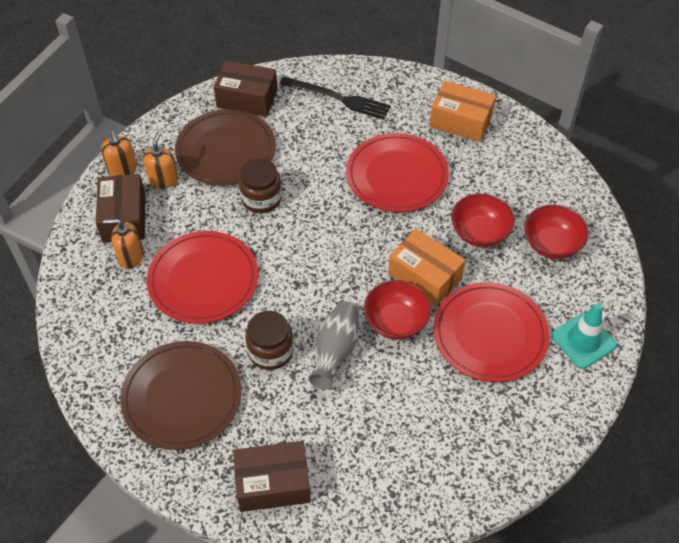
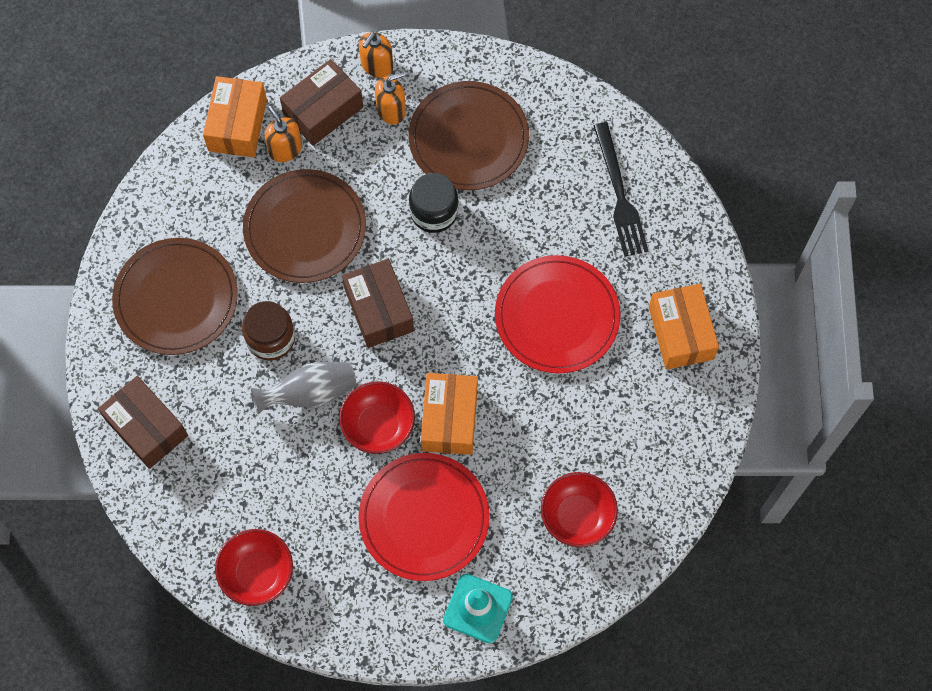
camera: 55 degrees right, 15 degrees up
red plate [147,231,258,324] -> brown plate [243,169,366,283]
brown box [214,61,278,117] -> brown box moved to [342,259,414,348]
brown jar [239,158,282,213] -> black jar [409,173,458,233]
red bowl [451,194,515,247] -> red bowl moved to [215,529,293,606]
none -> orange box [203,76,267,157]

